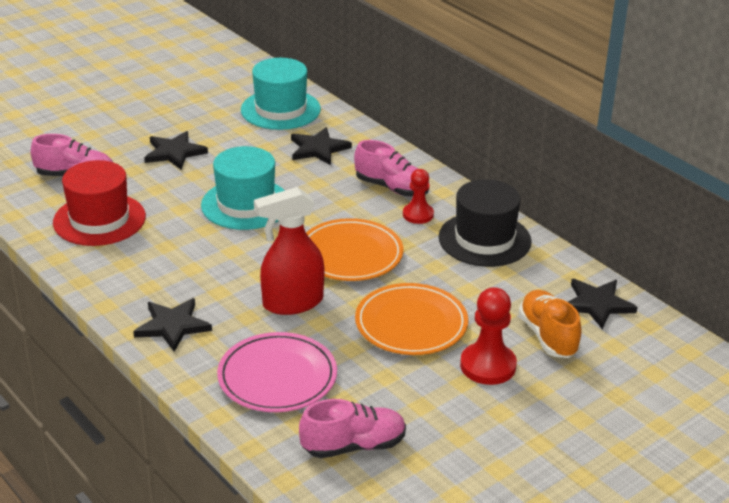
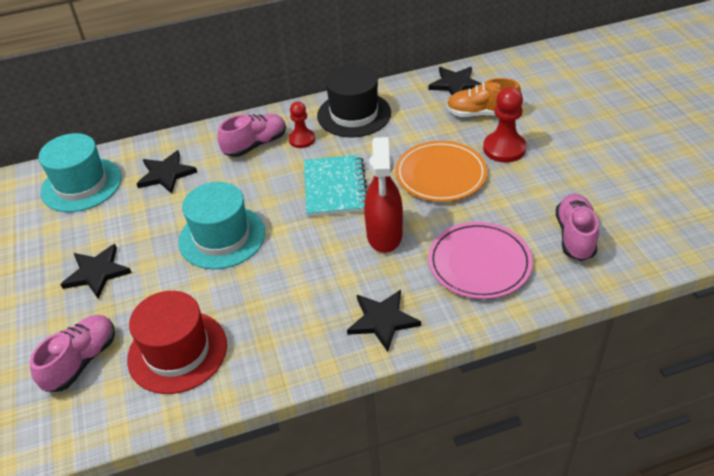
camera: 65 degrees left, 10 degrees up
orange plate [306,218,403,281] -> turquoise notebook [304,154,367,217]

